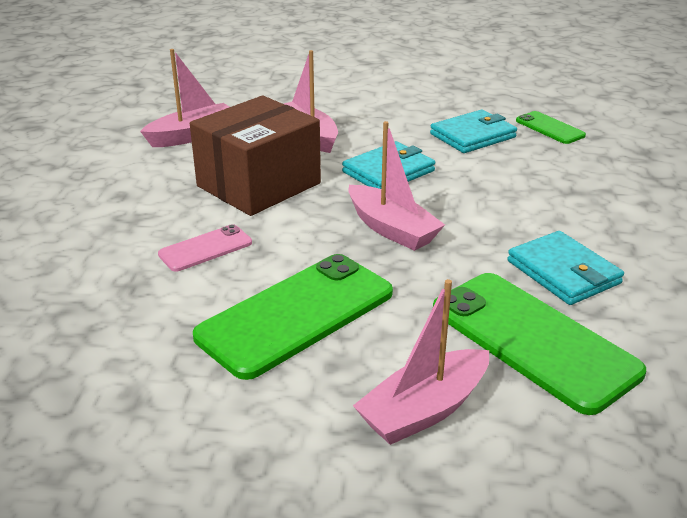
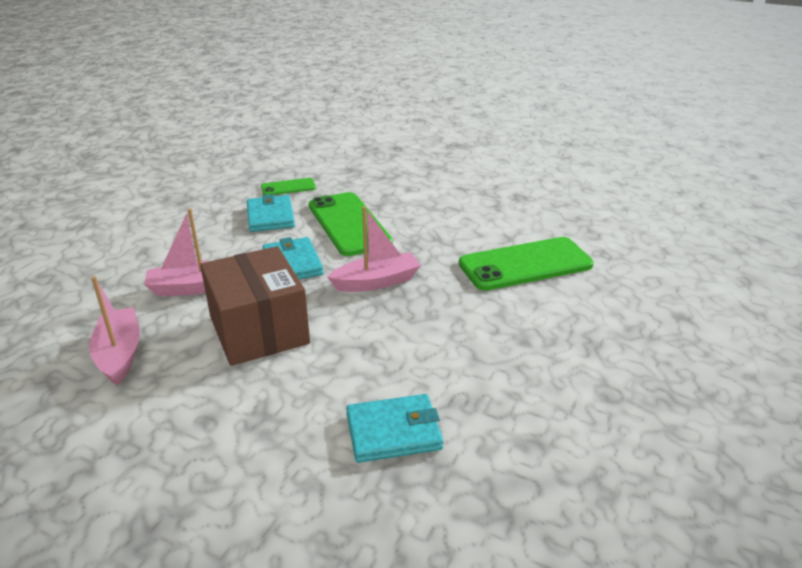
camera: 70 degrees left, 0 degrees up
pink phone [158,224,252,272] -> none
green phone [193,254,393,380] -> green phone moved to [309,192,393,256]
pink boat [353,279,489,445] -> none
turquoise wallet [507,231,624,305] -> turquoise wallet moved to [346,394,443,463]

